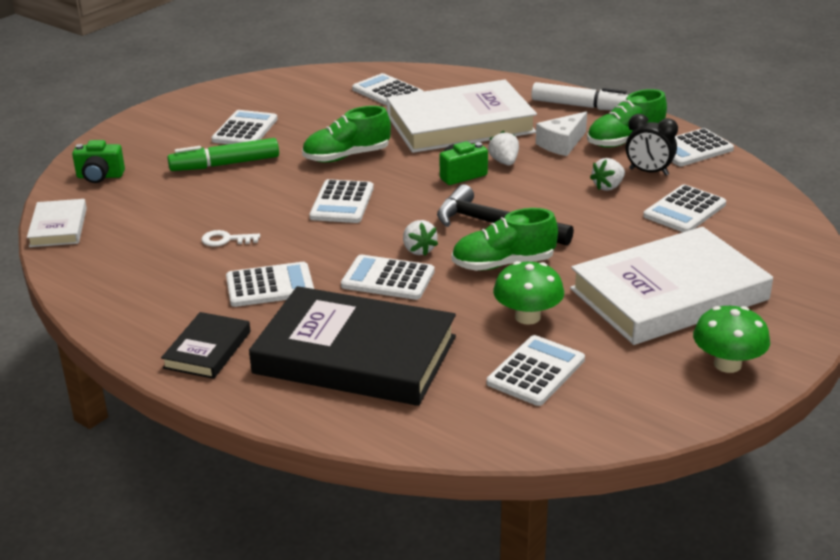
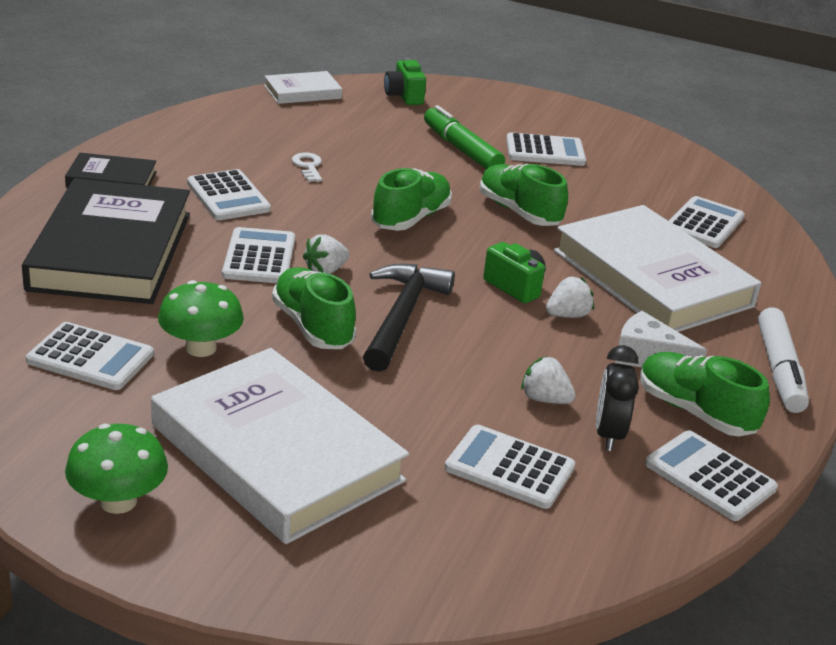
camera: 70 degrees right, 0 degrees up
white calculator [309,179,374,223] -> green shoe [371,168,452,231]

